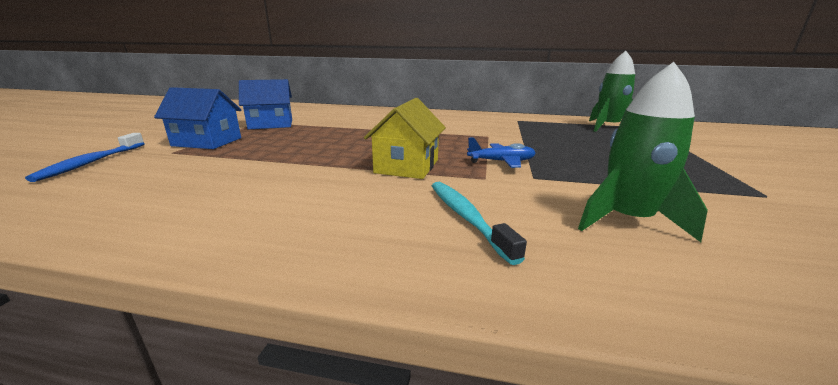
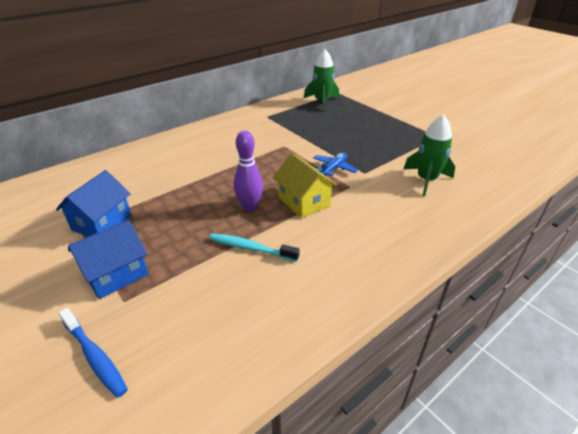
camera: 50 degrees left, 15 degrees up
turquoise toothbrush [432,182,527,265] -> turquoise toothbrush moved to [209,233,300,262]
none -> purple bowling pin [234,130,263,212]

